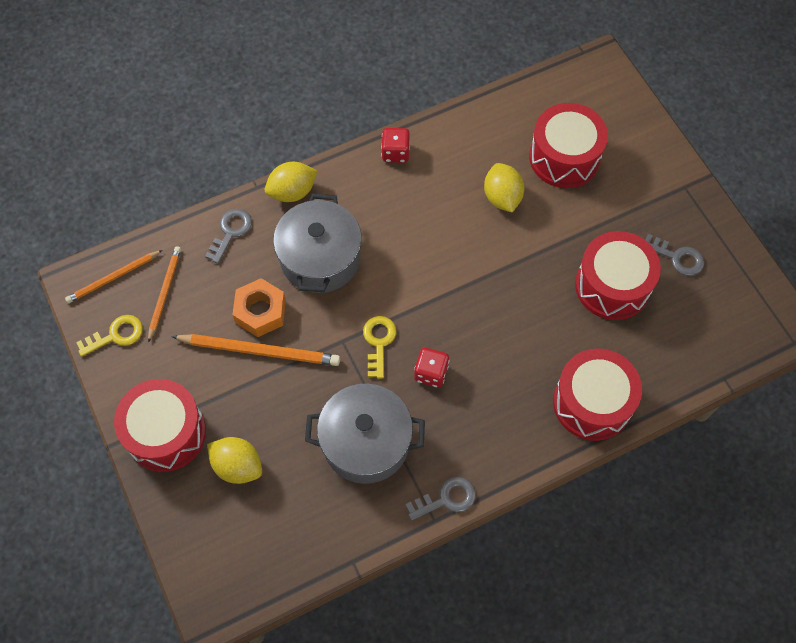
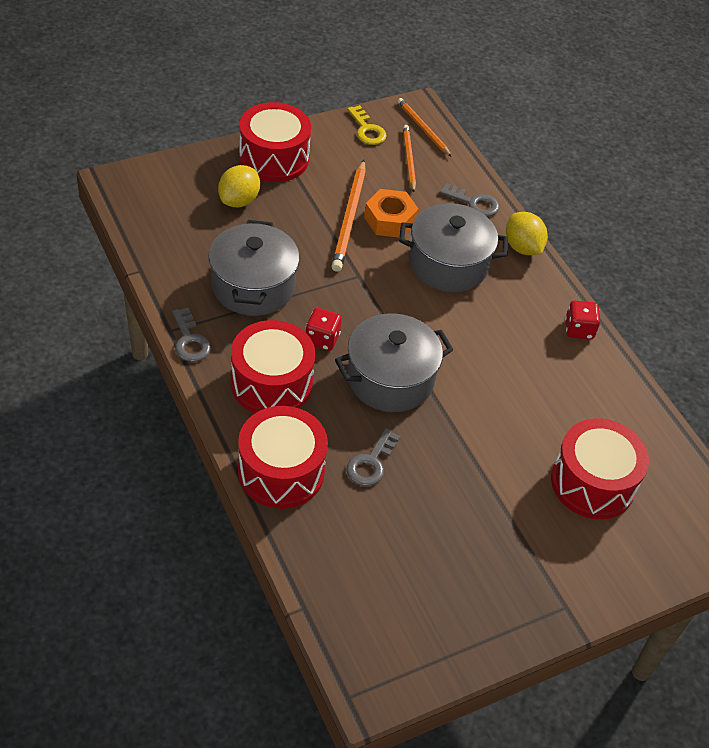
camera: 85 degrees right, 15 degrees down
orange pencil [148,246,181,343] -> orange pencil turned 105 degrees counterclockwise [403,125,416,192]
yellow key [363,316,397,379] -> none
yellow lemon [484,163,524,213] -> none
red drum [575,231,661,320] -> red drum moved to [231,320,315,413]
grey key [646,234,705,276] -> grey key moved to [346,428,400,486]
none -> grey pot [335,313,453,412]

